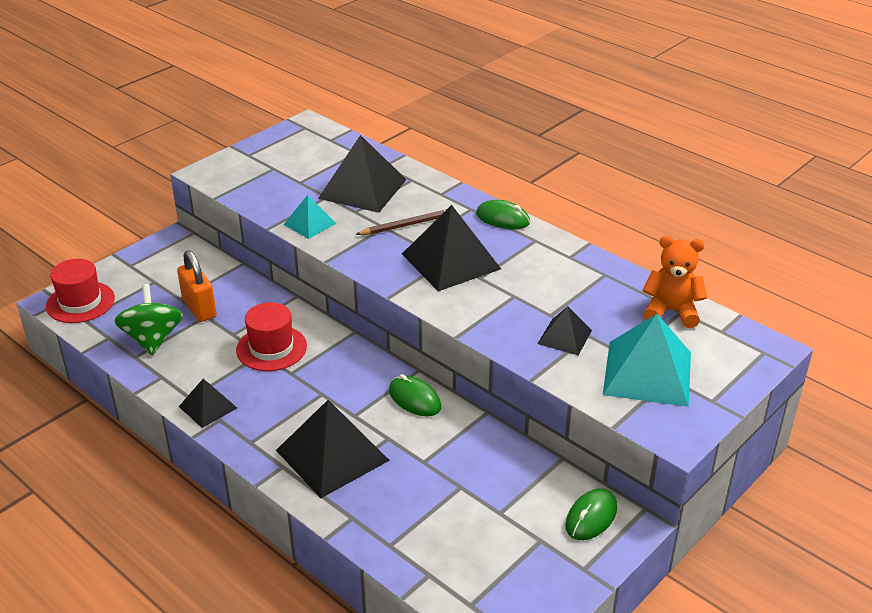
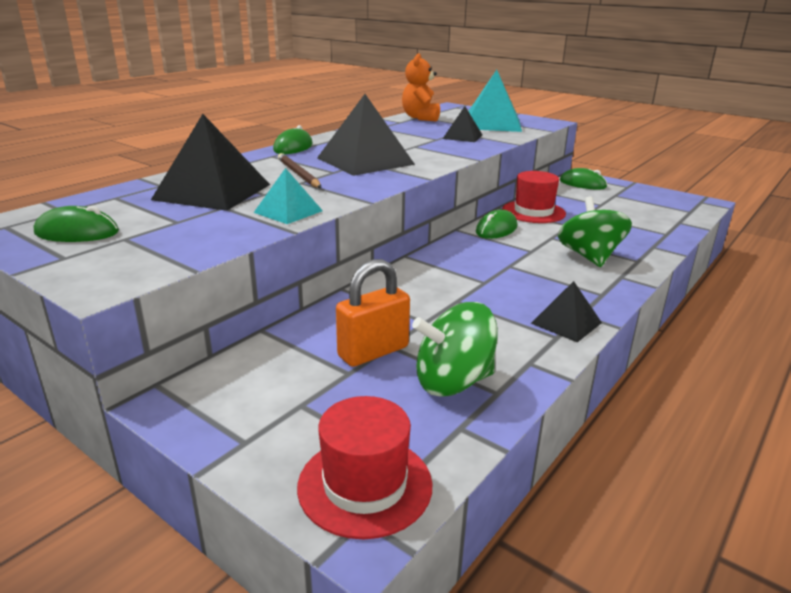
camera: 95 degrees left, 10 degrees down
red hat [236,302,307,371] -> red hat moved to [502,171,566,223]
black pyramid [276,400,390,498] -> green spinning top [558,197,632,267]
none -> green mouse [34,206,119,242]

